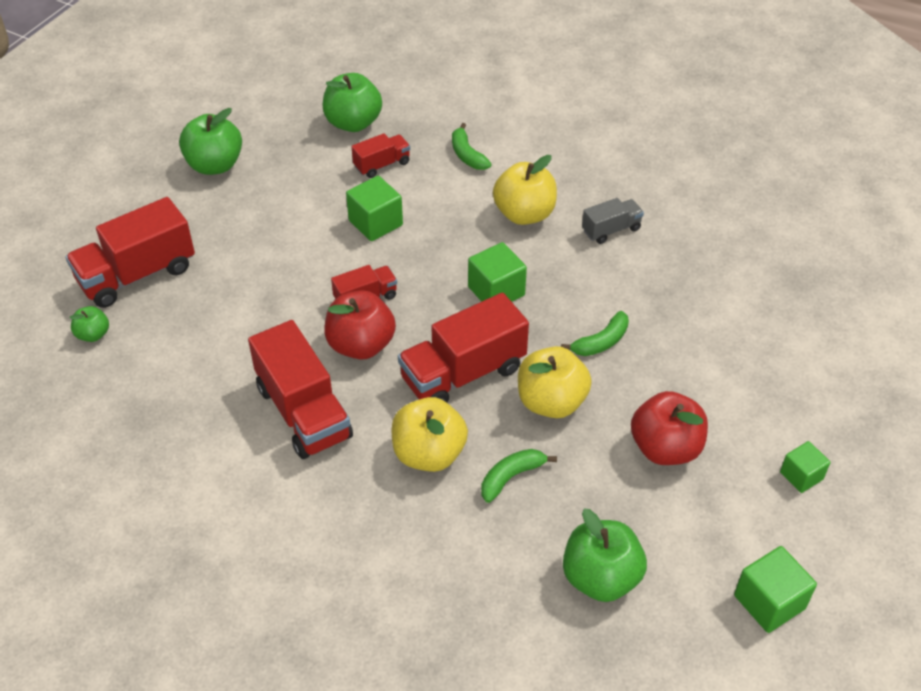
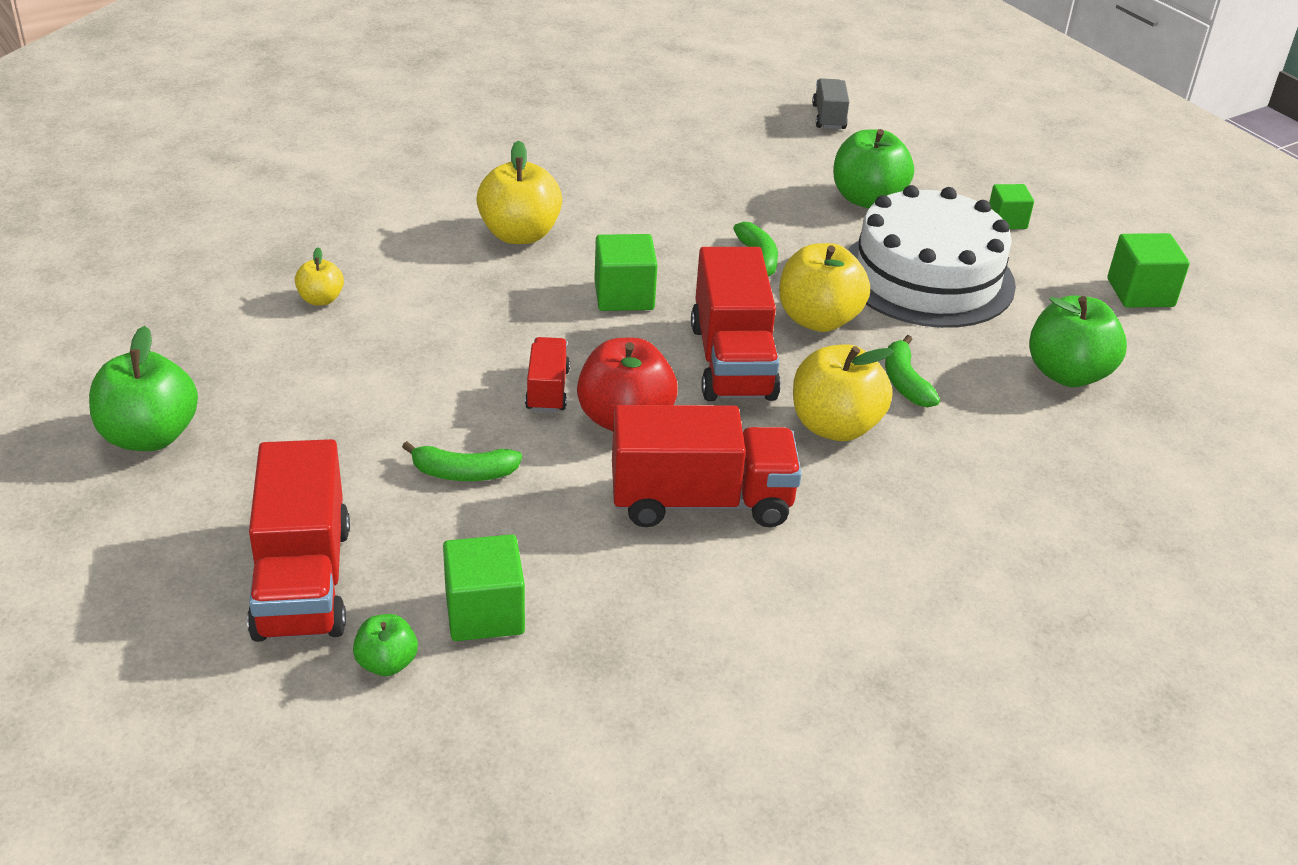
camera: 65 degrees left, 10 degrees down
green apple [323,73,382,132] -> green apple moved to [833,129,914,208]
green cube [346,176,403,241] -> green cube moved to [443,534,525,641]
red truck [351,133,410,178] -> yellow apple [295,247,344,305]
green banana [452,123,492,170] -> green banana moved to [402,441,522,481]
grey truck [582,198,644,244] -> grey truck moved to [812,78,849,129]
red apple [631,391,708,465] -> white cake [848,185,1016,328]

